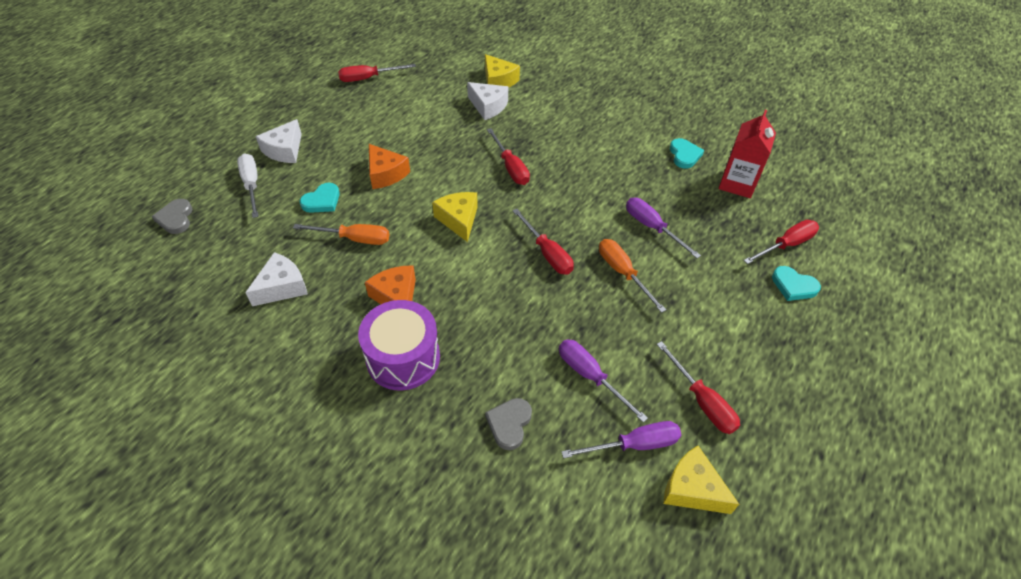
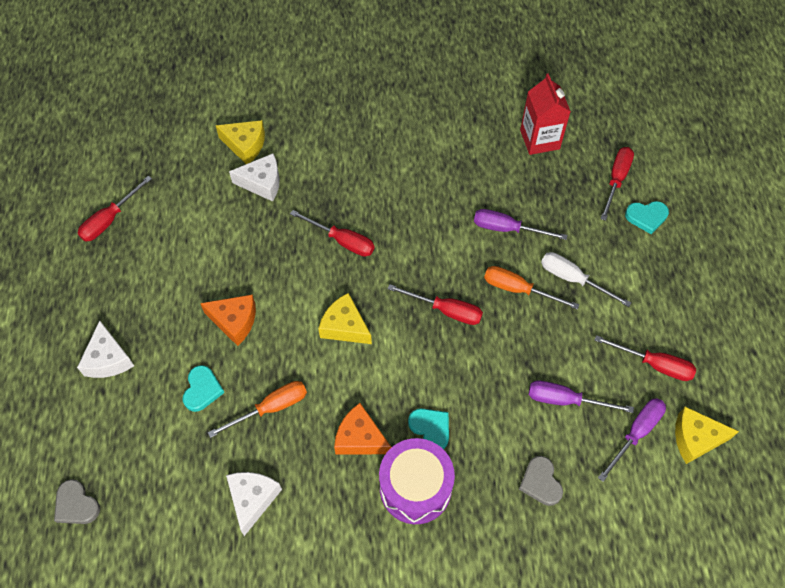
camera: 35 degrees left, 10 degrees up
white screwdriver [237,153,259,218] -> white screwdriver moved to [541,252,631,307]
turquoise heart [670,138,704,169] -> turquoise heart moved to [408,408,449,449]

